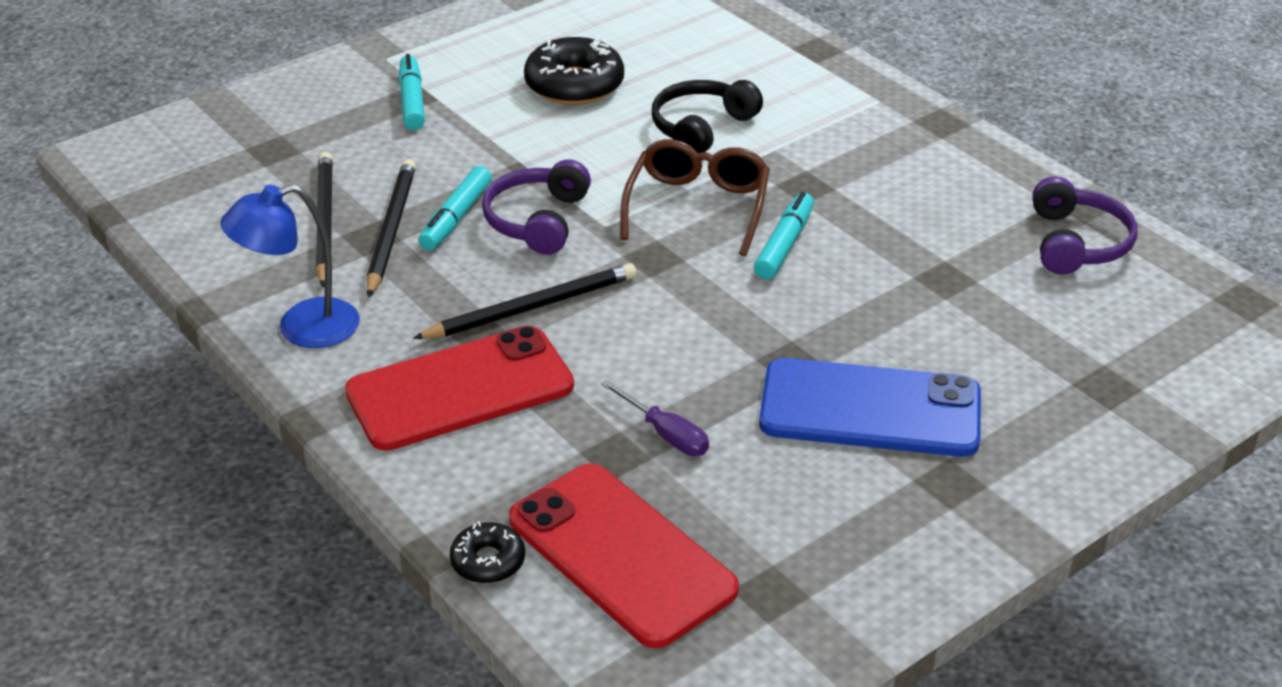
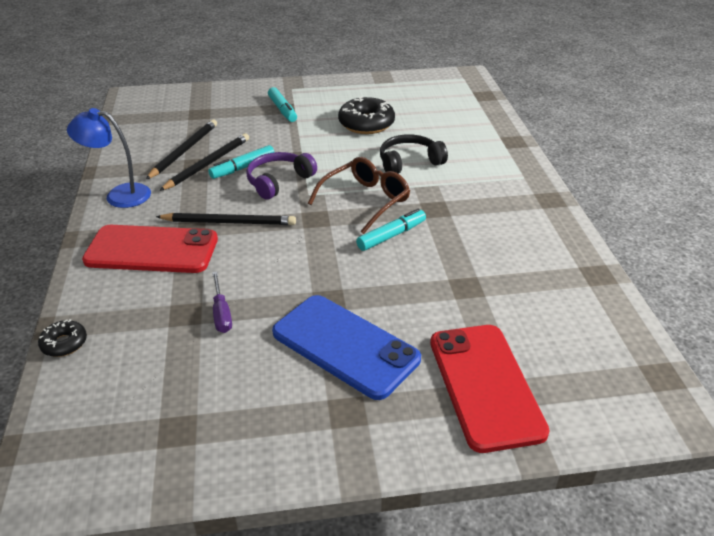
camera: 30 degrees right, 0 degrees up
turquoise marker [399,54,425,130] -> turquoise marker turned 135 degrees clockwise [268,87,297,122]
red phone [509,463,739,648] -> red phone moved to [430,325,550,453]
purple headphones [1032,176,1138,275] -> none

